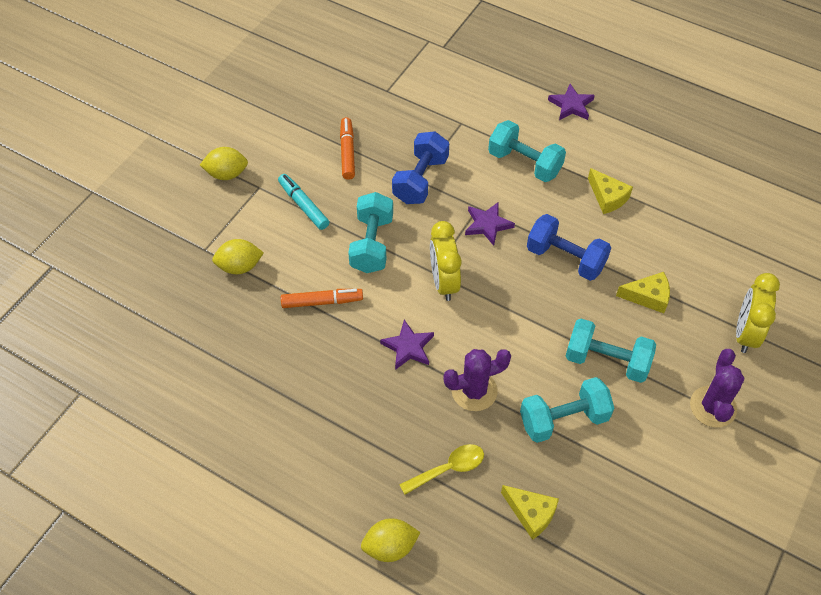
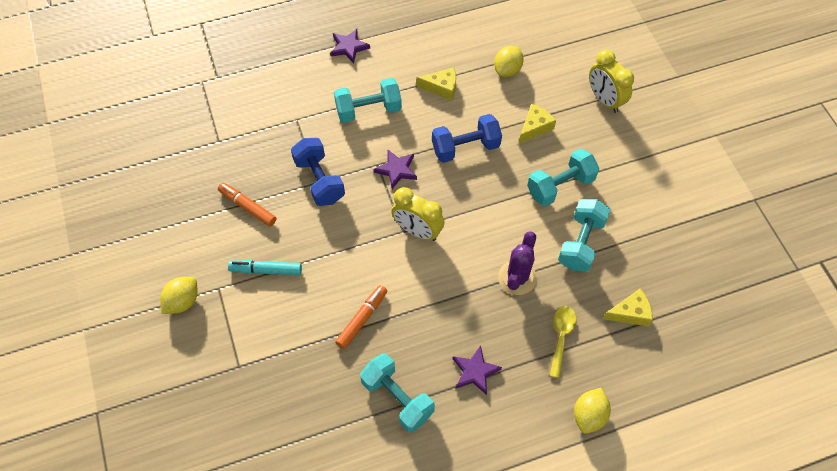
camera: 50 degrees left, 5 degrees up
yellow lemon [212,239,264,274] -> yellow lemon moved to [494,46,524,77]
turquoise dumbbell [348,192,393,273] -> turquoise dumbbell moved to [360,353,435,432]
purple star [380,320,434,370] -> purple star moved to [452,345,502,395]
purple cactus [690,349,744,427] -> none

